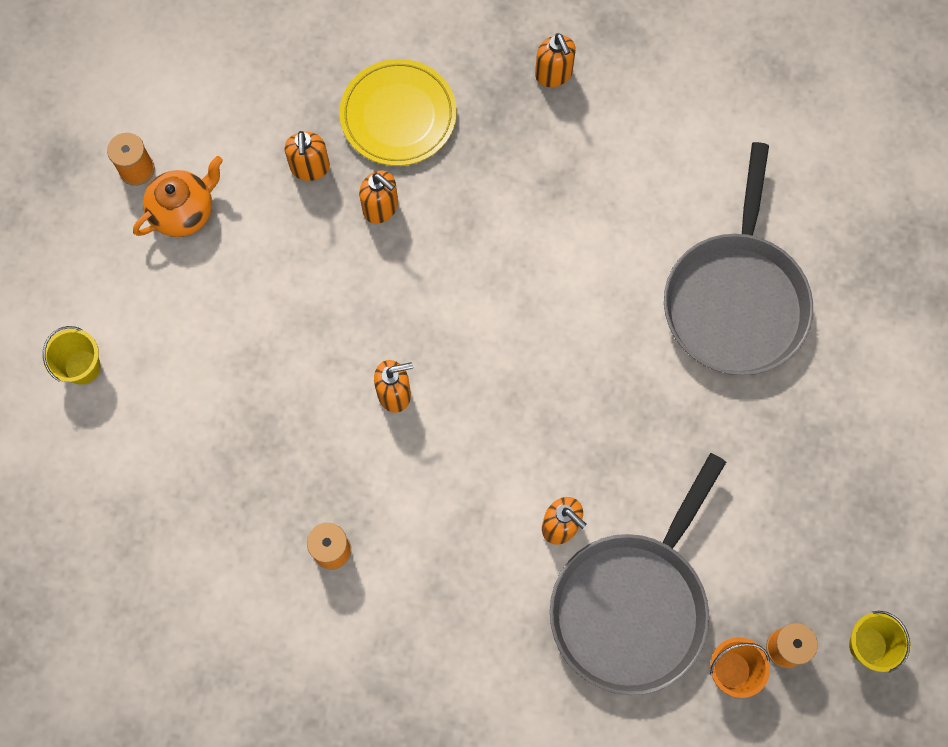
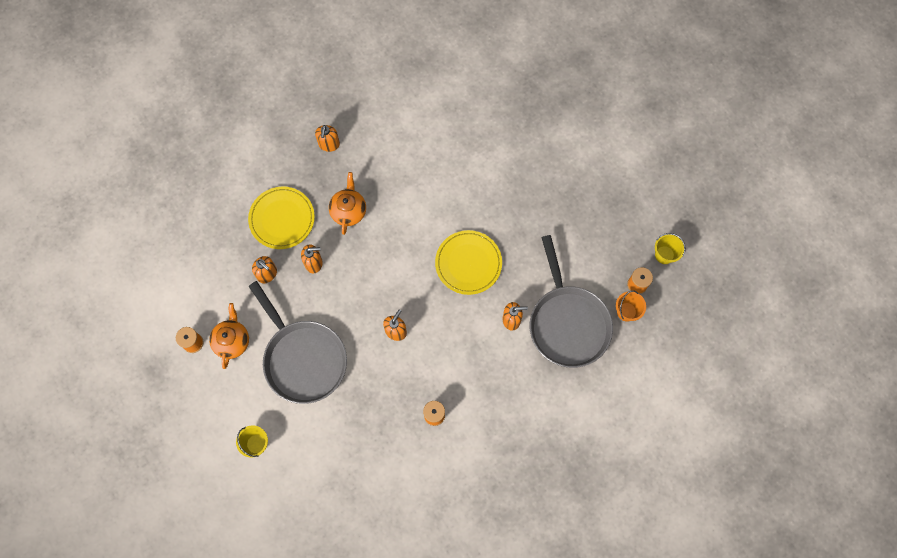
camera: 45 degrees left, 0 degrees up
orange soap dispenser [535,33,576,87] -> orange soap dispenser turned 75 degrees clockwise [315,125,340,152]
grey pan [664,142,813,375] -> grey pan moved to [249,281,347,404]
none -> orange teapot [329,172,366,235]
none -> yellow plate [435,230,502,295]

